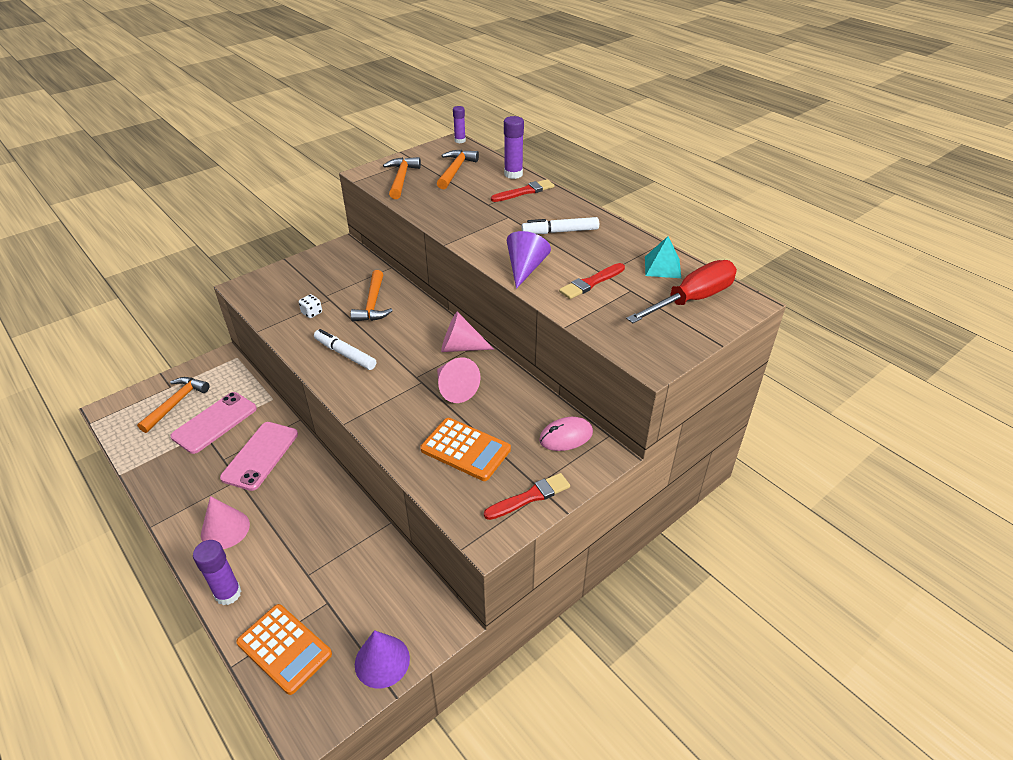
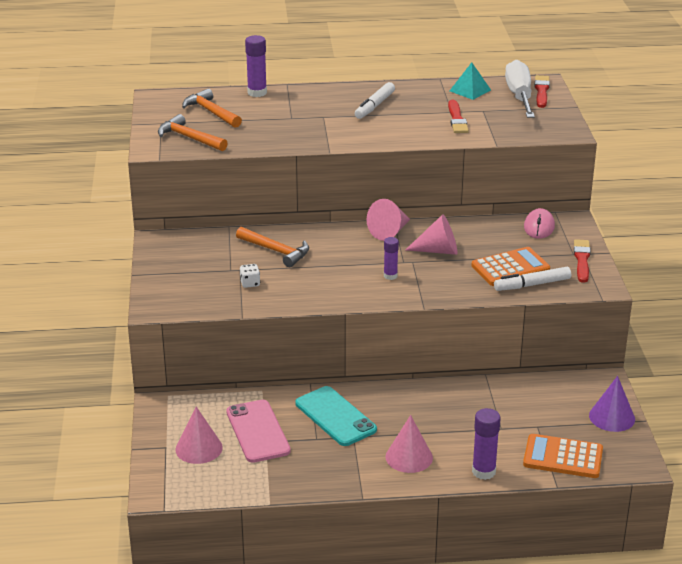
camera: 55 degrees left, 10 degrees down
orange hammer [137,377,209,433] -> pink cone [175,407,223,464]
pink phone [220,422,298,491] -> turquoise phone [295,386,377,446]
orange calculator [236,604,332,695] -> orange calculator turned 150 degrees counterclockwise [523,434,603,478]
white marker [314,329,376,370] -> white marker moved to [494,267,571,291]
purple glue stick [453,106,466,143] -> purple glue stick moved to [384,237,399,280]
red brush [491,179,554,202] -> red brush moved to [535,75,550,108]
purple cone [507,231,551,289] -> none
red screwdriver [626,260,737,323] -> white screwdriver [505,60,535,118]

